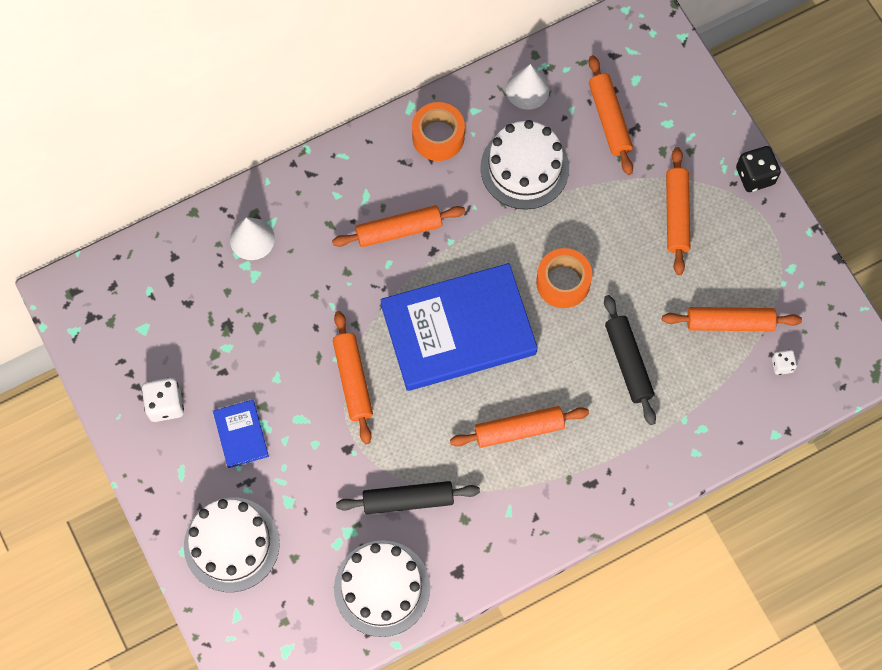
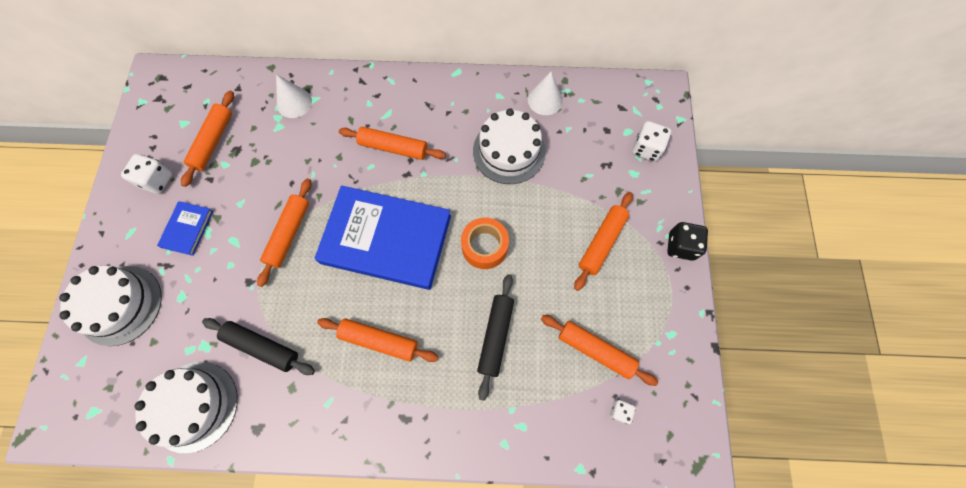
camera: 30 degrees right, 0 degrees up
orange tape [412,102,465,161] -> none
orange rolling pin [589,55,633,175] -> orange rolling pin moved to [181,90,234,187]
none -> white dice [632,121,671,162]

